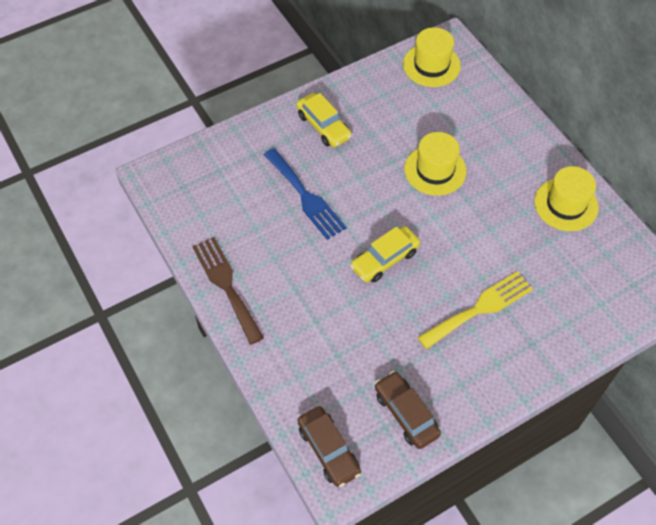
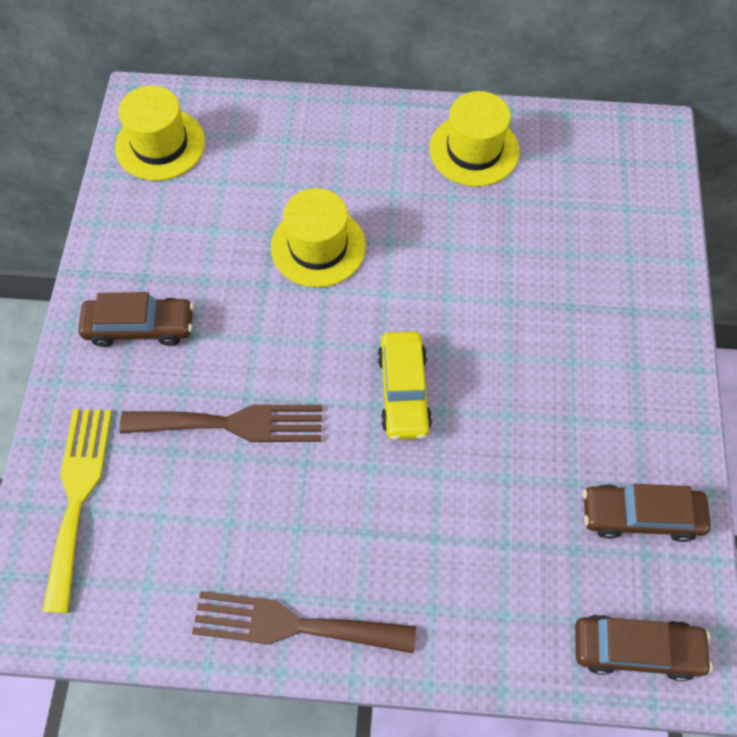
camera: 55 degrees left, 5 degrees up
blue fork [264,148,347,240] -> brown fork [120,405,322,442]
yellow car [296,93,352,147] -> brown car [78,292,194,347]
yellow fork [417,271,533,349] -> yellow fork moved to [42,409,112,613]

